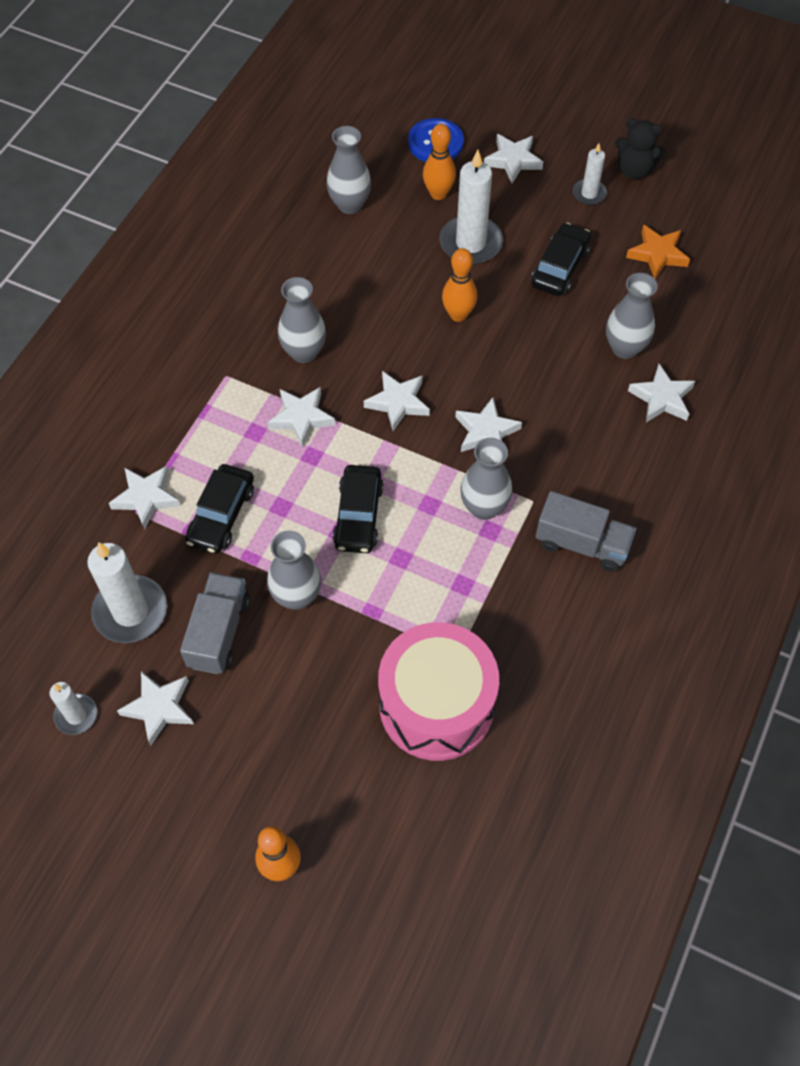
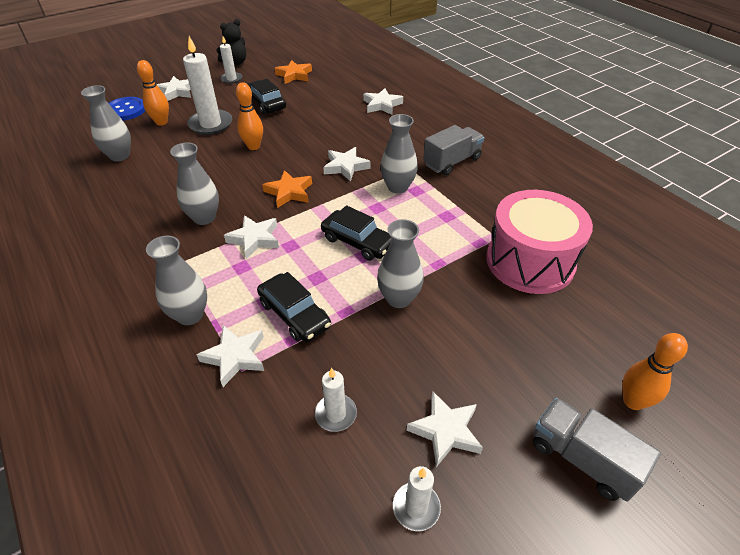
camera: 60 degrees left, 15 degrees down
white candle [87,542,167,643] -> white candle [315,368,357,432], size x0.56
grey truck [180,573,250,674] -> grey truck moved to [533,398,661,502]
white star [364,371,430,431] -> orange star [262,170,312,208]
grey vase [606,273,658,359] -> grey vase moved to [146,236,207,325]

